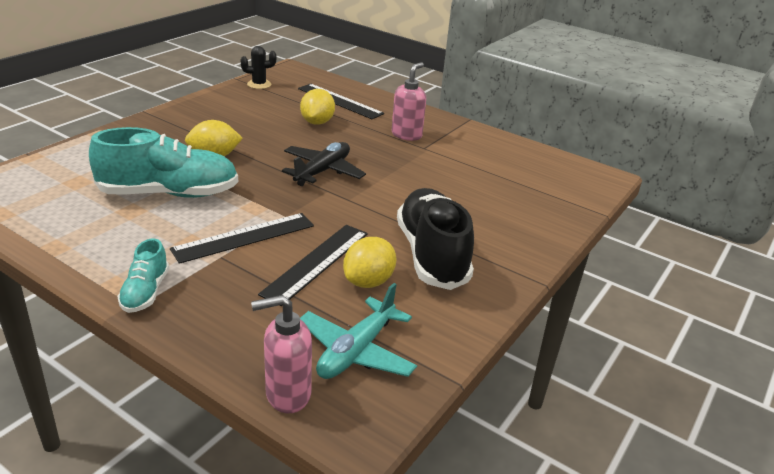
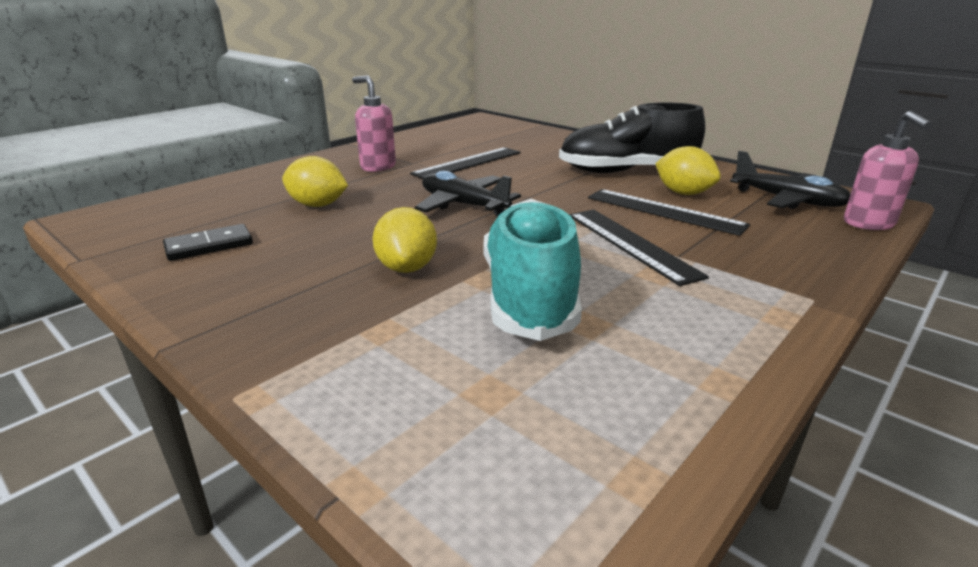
camera: 80 degrees left, 5 degrees down
turquoise shoe [118,238,169,313] -> none
black cactus [241,46,276,89] -> none
black ruler [298,84,384,119] -> black ruler moved to [410,147,521,179]
turquoise plane [300,283,417,379] -> black plane [730,151,850,209]
none -> black domino [163,224,253,261]

